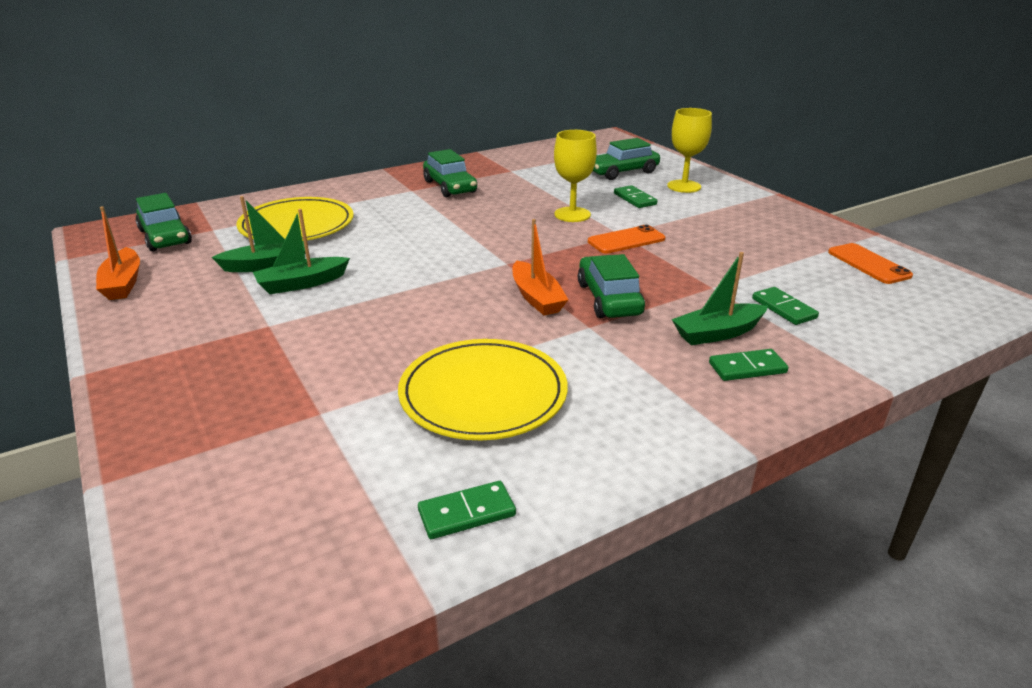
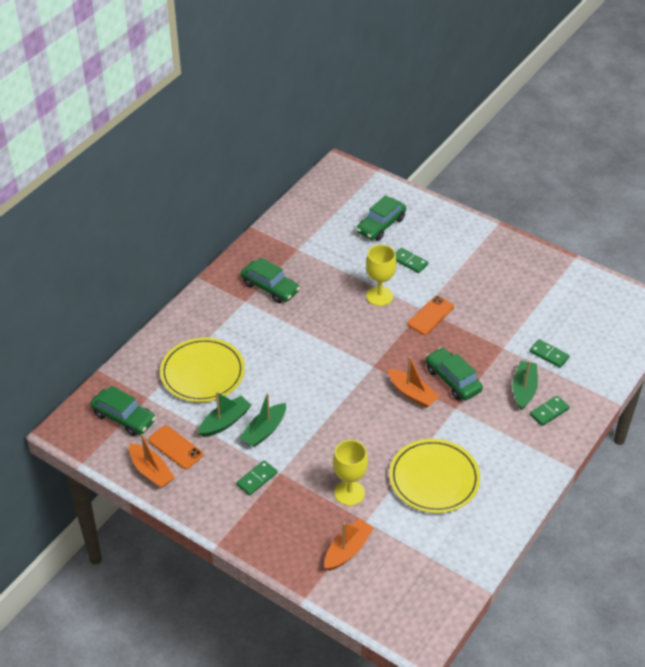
camera: 25 degrees left, 15 degrees up
green domino [418,481,516,539] -> green domino moved to [236,460,277,495]
yellow goblet [667,108,712,193] -> yellow goblet moved to [333,440,368,506]
green boat [672,252,768,345] -> green boat turned 150 degrees clockwise [513,361,538,410]
orange phone [828,243,913,284] -> orange phone moved to [148,425,203,469]
none -> orange boat [325,519,374,571]

